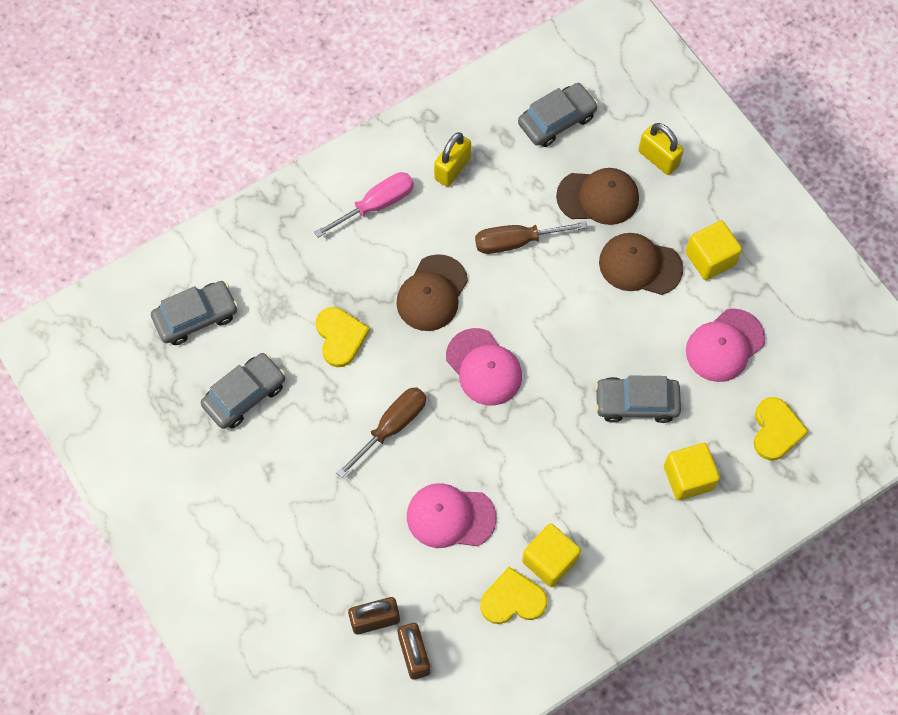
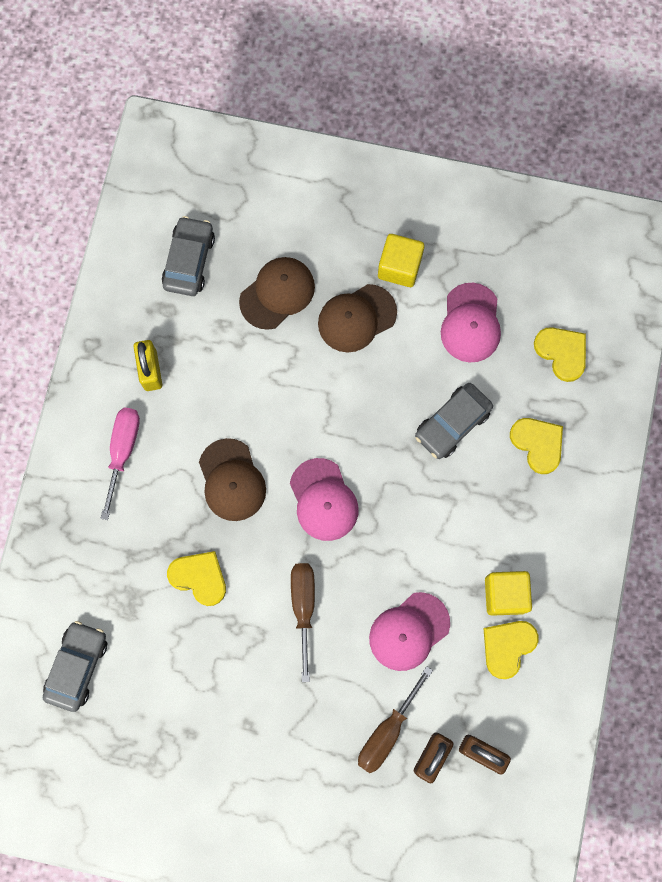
camera: 45 degrees left, 10 degrees up
grey car [201,353,285,429] -> none
pink cap [446,328,522,406] -> pink cap turned 60 degrees clockwise [290,458,359,541]
brown screwdriver [475,221,588,254] -> brown screwdriver moved to [358,666,433,773]
yellow padlock [638,123,684,175] -> none
yellow cube [664,443,720,500] -> yellow heart [510,418,563,474]

